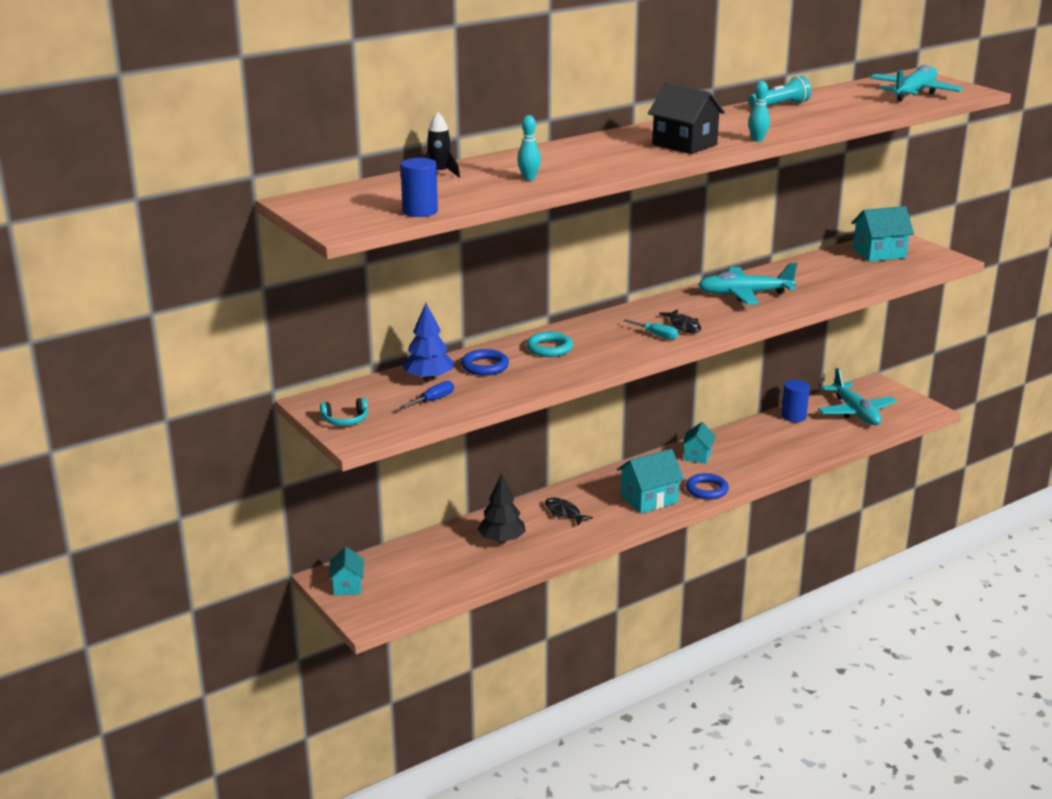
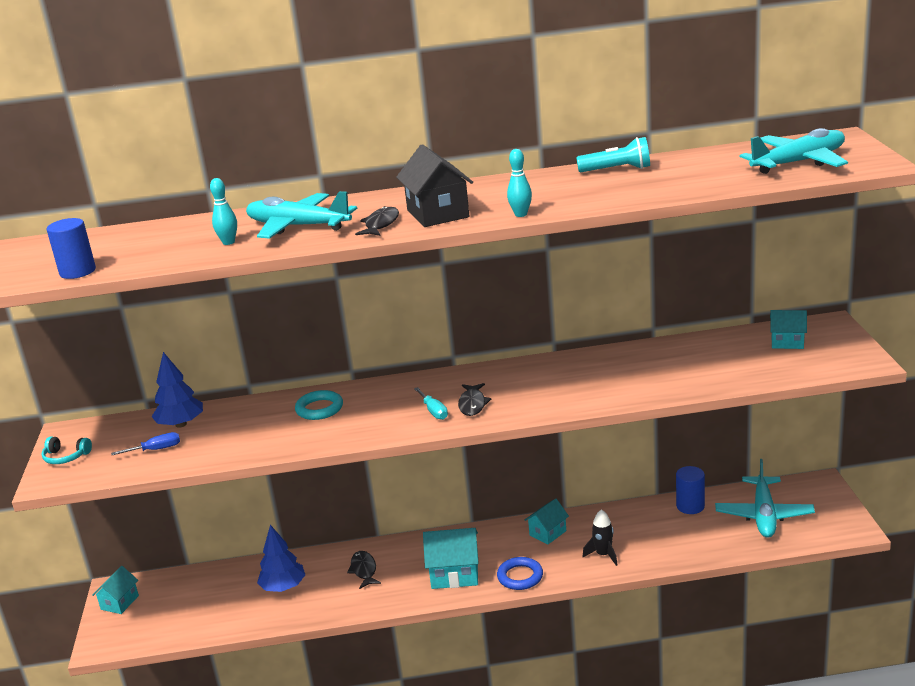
camera: 30 degrees right, 0 degrees up
black rocket [423,112,460,178] -> black rocket moved to [582,509,618,566]
blue ring [461,349,509,376] -> none
black tree [478,474,526,543] -> blue tree [257,525,305,592]
turquoise plane [698,263,797,305] -> turquoise plane moved to [246,191,358,239]
turquoise house [851,206,914,262] -> turquoise house [770,310,807,349], size x0.64
none -> black fish [355,206,399,236]

